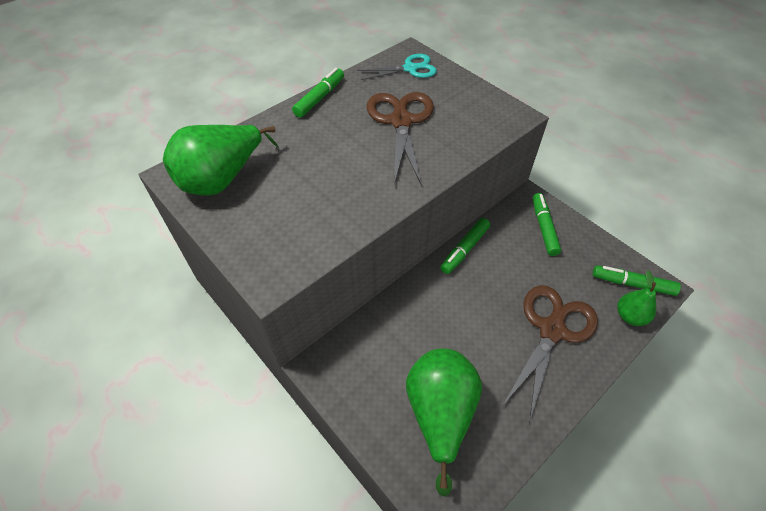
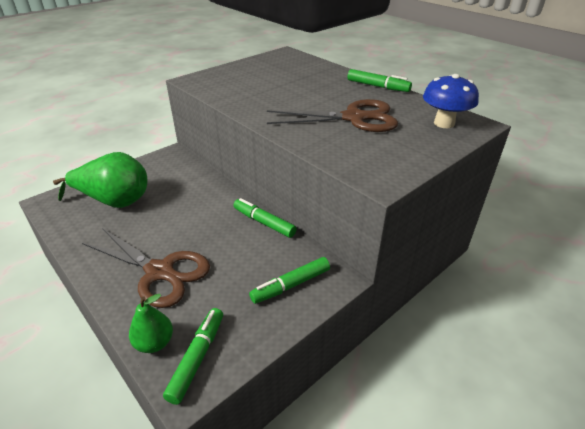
camera: 90 degrees right, 15 degrees down
green pear [163,125,279,195] -> none
turquoise scissors [358,54,437,80] -> blue mushroom [423,74,479,128]
green marker [533,193,561,256] -> green marker turned 150 degrees clockwise [249,257,330,304]

